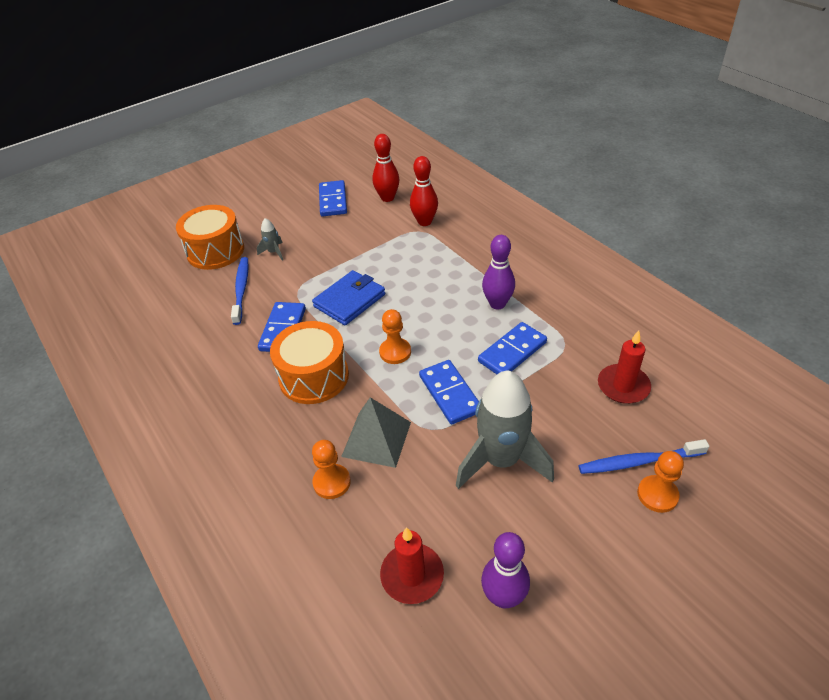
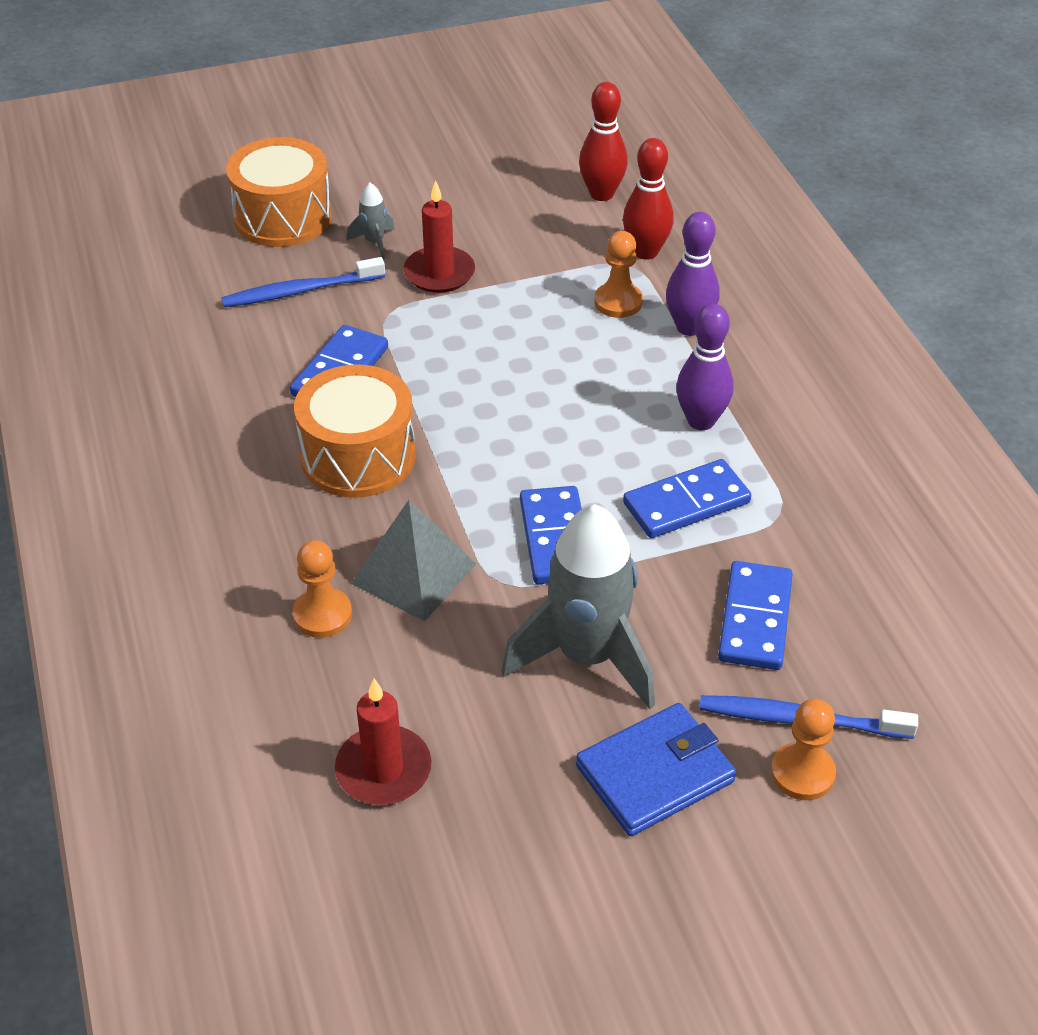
camera: 15 degrees right, 0 degrees up
blue toothbrush [231,257,249,325] -> blue toothbrush turned 120 degrees counterclockwise [221,257,385,307]
blue wallet [312,270,385,325] -> blue wallet moved to [576,703,736,836]
blue domino [319,180,347,216] -> blue domino moved to [718,561,793,670]
orange pawn [379,309,411,364] -> orange pawn moved to [594,231,643,318]
purple bowling pin [481,532,530,608] -> purple bowling pin moved to [666,212,720,336]
red candle [598,330,651,404] -> red candle moved to [404,180,475,293]

